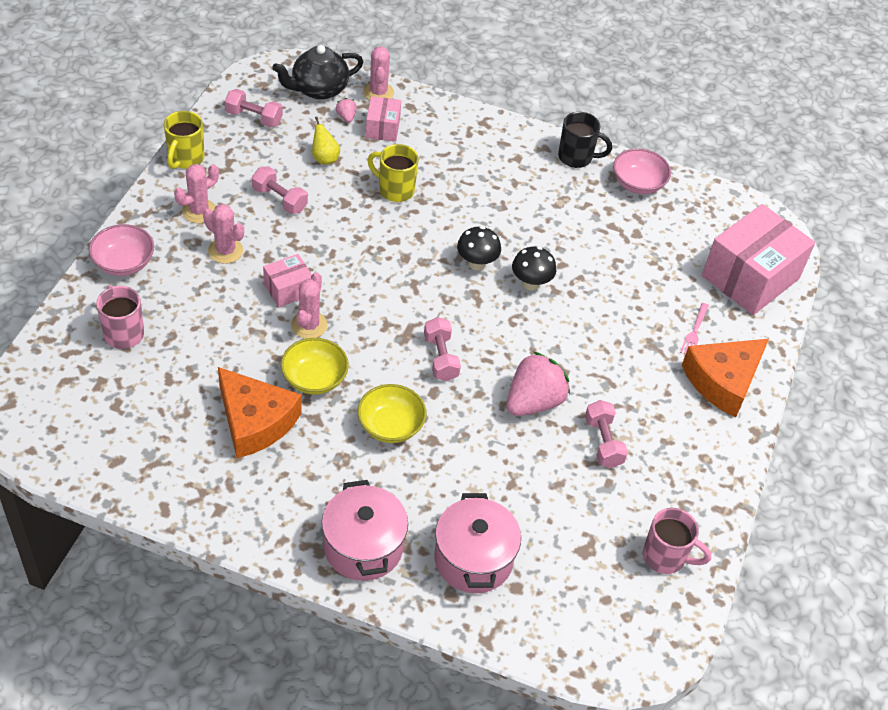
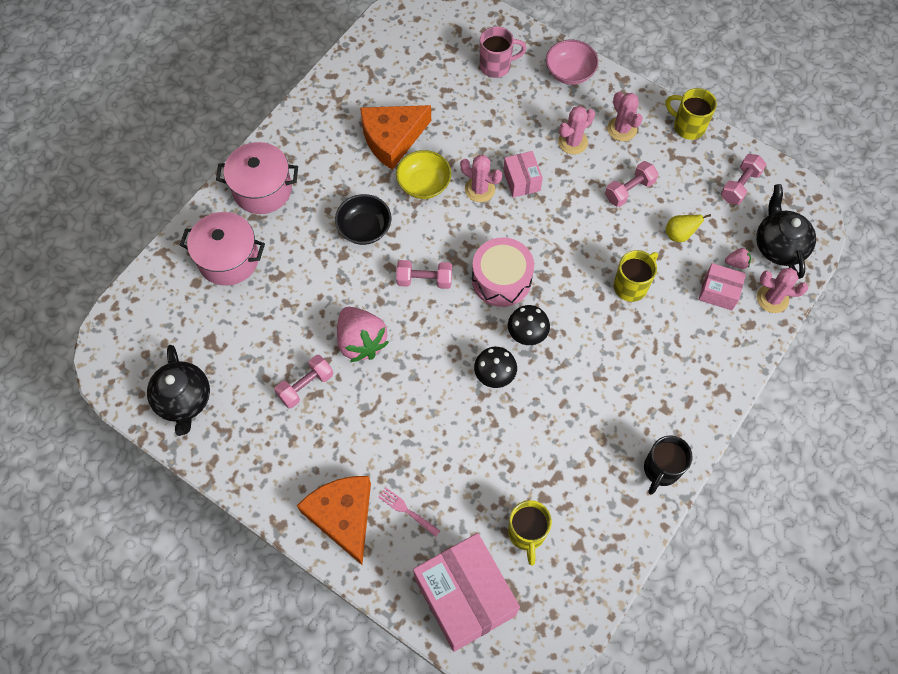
camera: 110 degrees right, 15 degrees up
yellow bowl [357,384,427,443] -> black bowl [335,194,392,245]
pink dumbbell [585,400,628,468] -> pink dumbbell turned 45 degrees counterclockwise [274,355,333,408]
pink bowl [613,148,671,194] -> none
pink mug [643,508,711,574] -> black teapot [147,345,210,436]
none -> pink drum [472,237,534,307]
none -> yellow mug [508,500,552,565]

